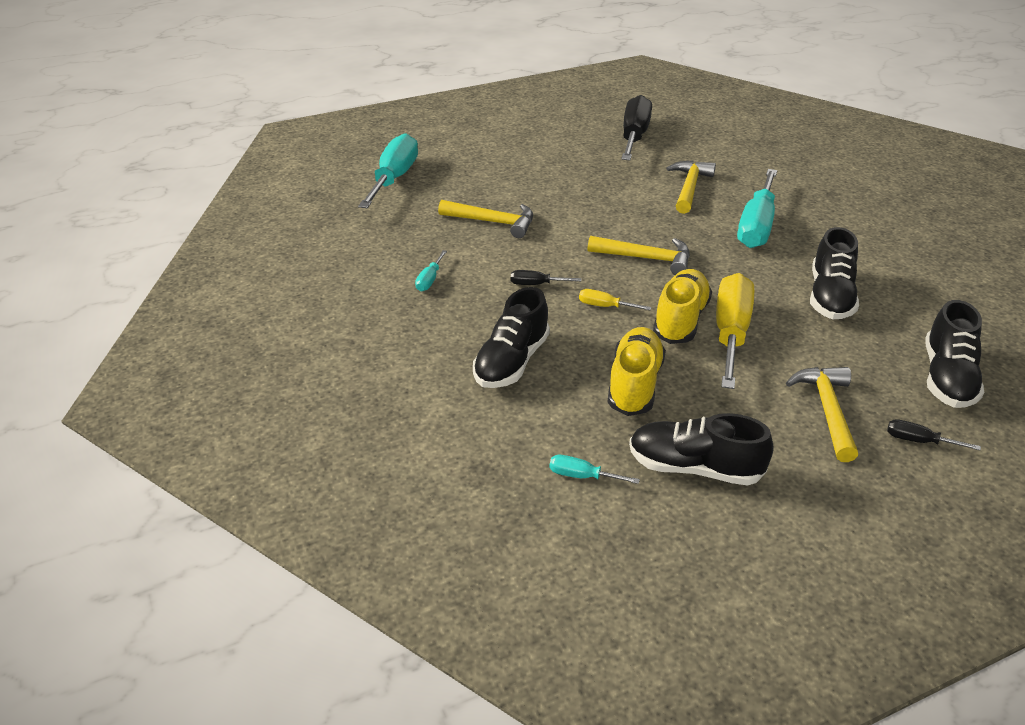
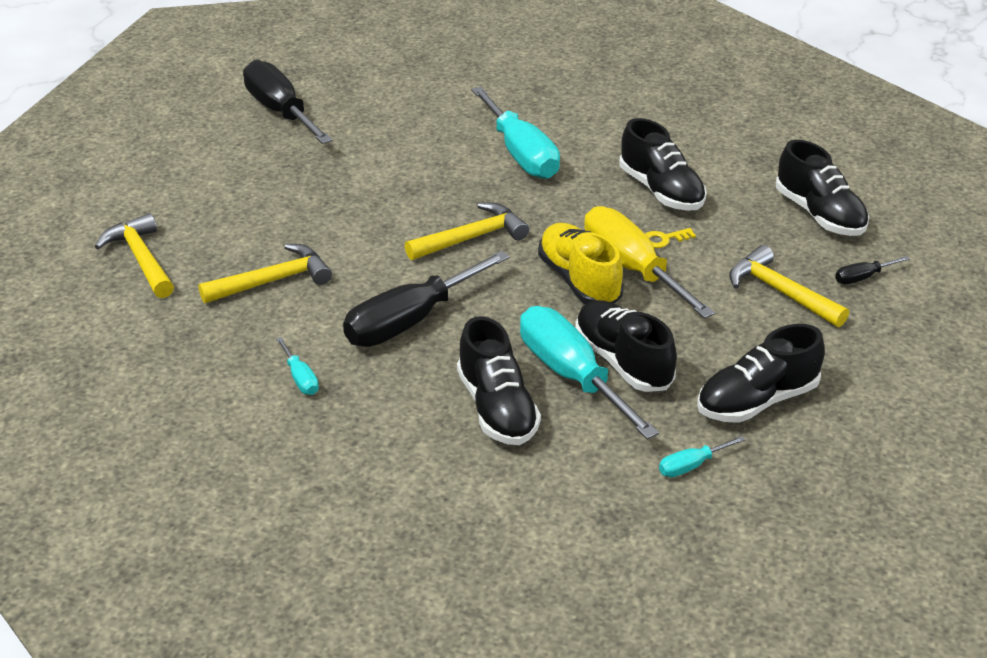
camera: 45 degrees left, 0 degrees up
turquoise screwdriver [358,133,418,208] -> turquoise screwdriver moved to [520,306,659,439]
black screwdriver [511,270,581,285] -> black screwdriver [343,251,510,347], size x2.29
yellow screwdriver [579,289,651,310] -> none
yellow shoe [608,327,666,416] -> black shoe [575,300,677,392]
yellow hammer [666,161,716,214] -> yellow hammer moved to [95,213,174,298]
none -> yellow key [645,228,696,248]

